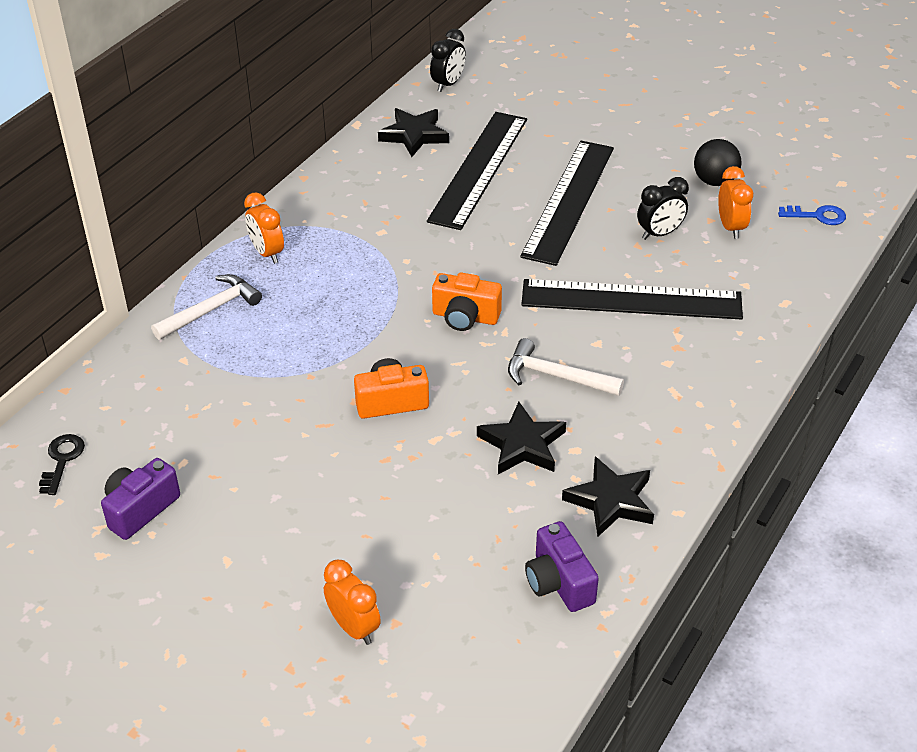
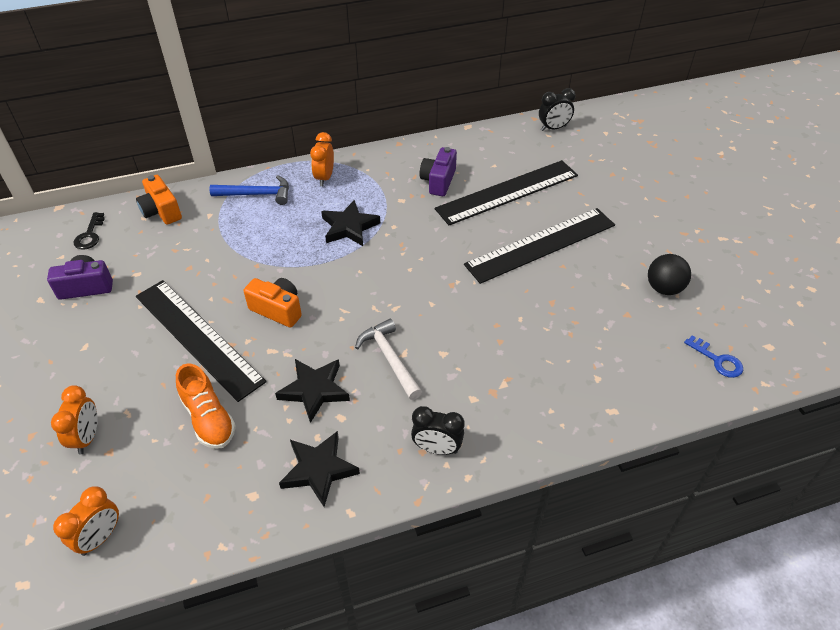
camera: 40 degrees right, 5 degrees up
black key [39,434,85,495] -> black key turned 135 degrees clockwise [74,212,105,250]
white hammer [151,274,262,340] -> blue hammer [209,175,289,205]
black star [378,108,449,157] -> black star moved to [321,200,380,246]
orange camera [432,273,502,331] -> orange camera moved to [136,175,182,225]
black ruler [521,279,743,320] -> black ruler moved to [136,280,266,402]
purple camera [525,521,599,612] -> purple camera moved to [420,147,457,196]
black clock [637,177,689,240] -> black clock moved to [411,406,465,455]
orange clock [718,166,753,239] -> orange clock moved to [53,486,119,556]
none -> orange shoe [176,363,236,449]

